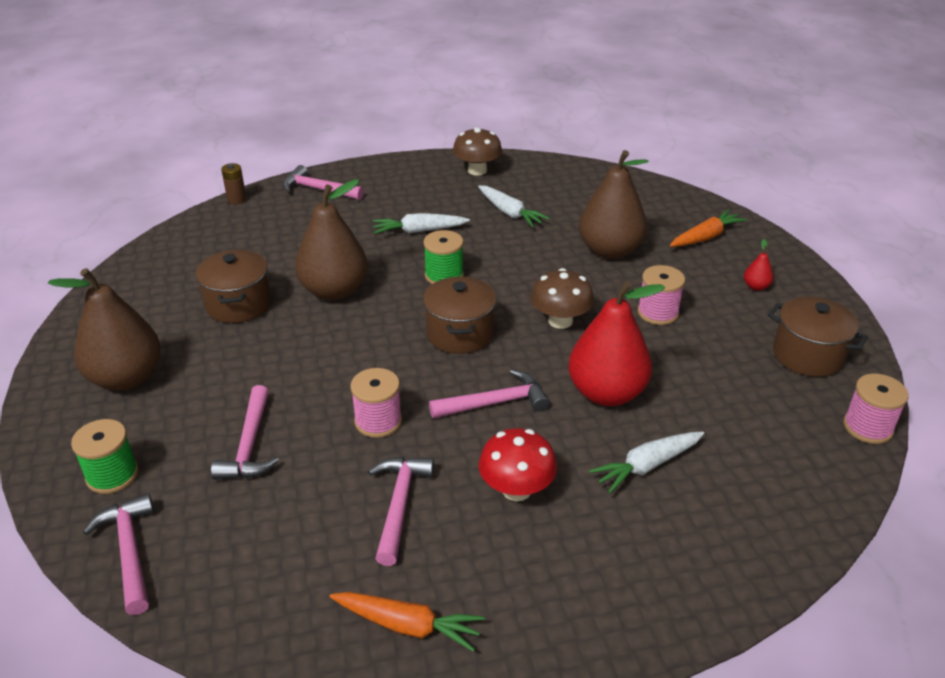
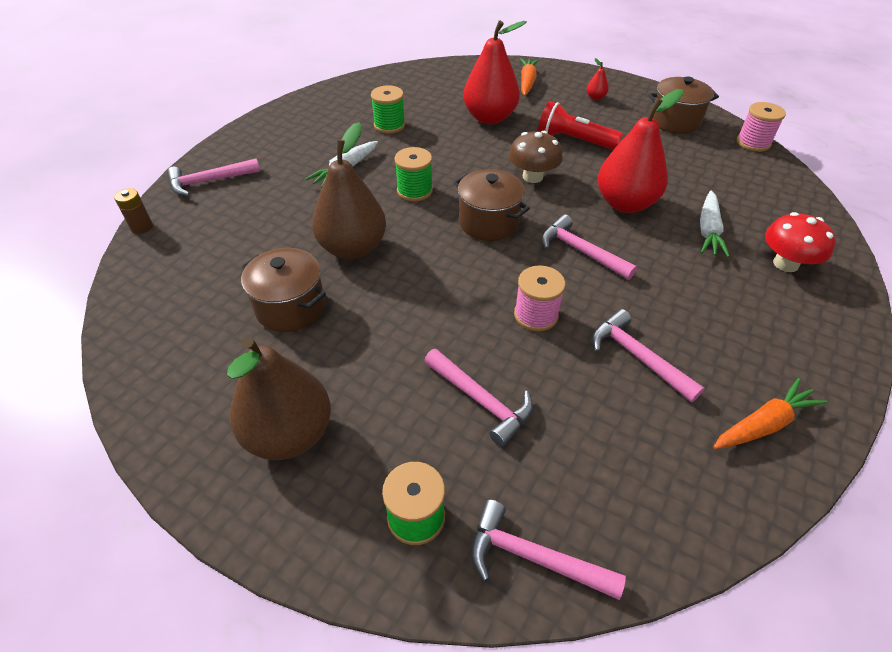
camera: 45 degrees left, 10 degrees up
pink hammer [429,369,549,418] -> pink hammer turned 75 degrees counterclockwise [541,214,637,280]
brown mushroom [453,127,502,176] -> none
white carrot [478,185,550,227] -> green spool [371,85,405,133]
red mushroom [479,428,557,501] -> red mushroom moved to [765,212,836,272]
brown pear [579,150,648,259] -> red pear [463,20,527,124]
pink spool [638,265,685,325] -> red flashlight [538,101,623,150]

